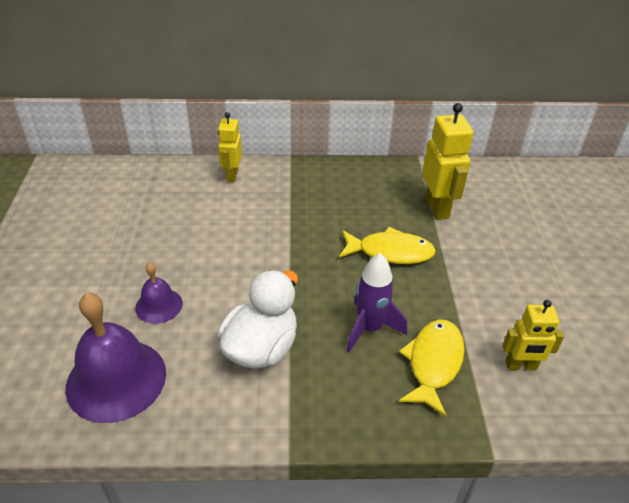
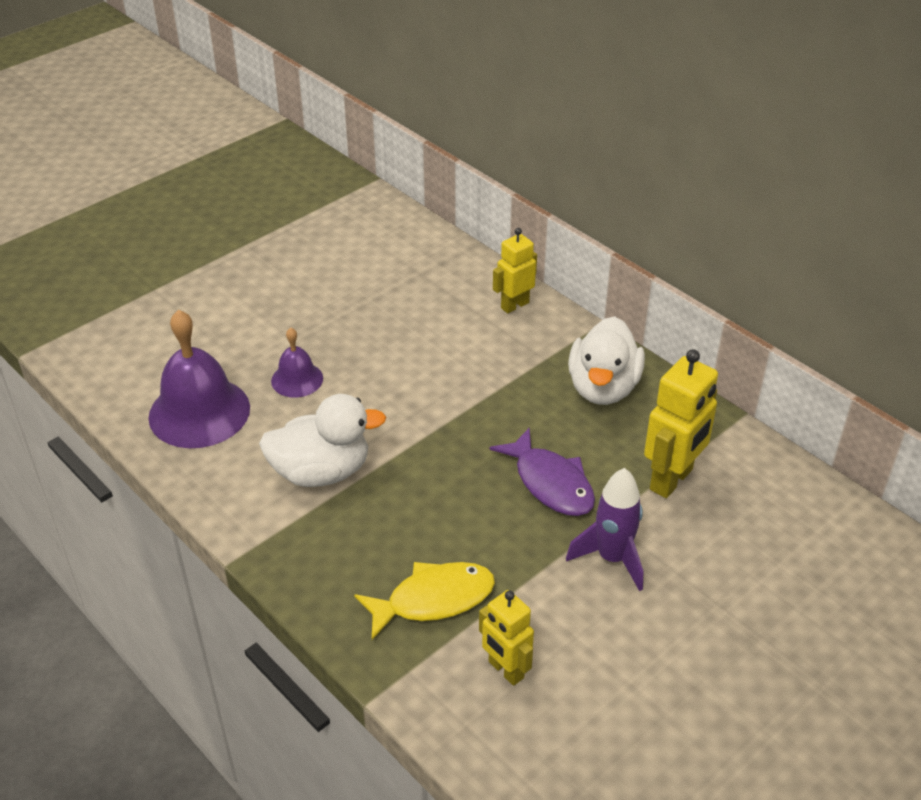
camera: 50 degrees right, 0 degrees up
yellow fish [339,227,436,264] -> purple fish [489,428,595,516]
purple rocket [346,253,407,352] -> purple rocket moved to [566,468,643,591]
none -> white duck [568,316,645,405]

